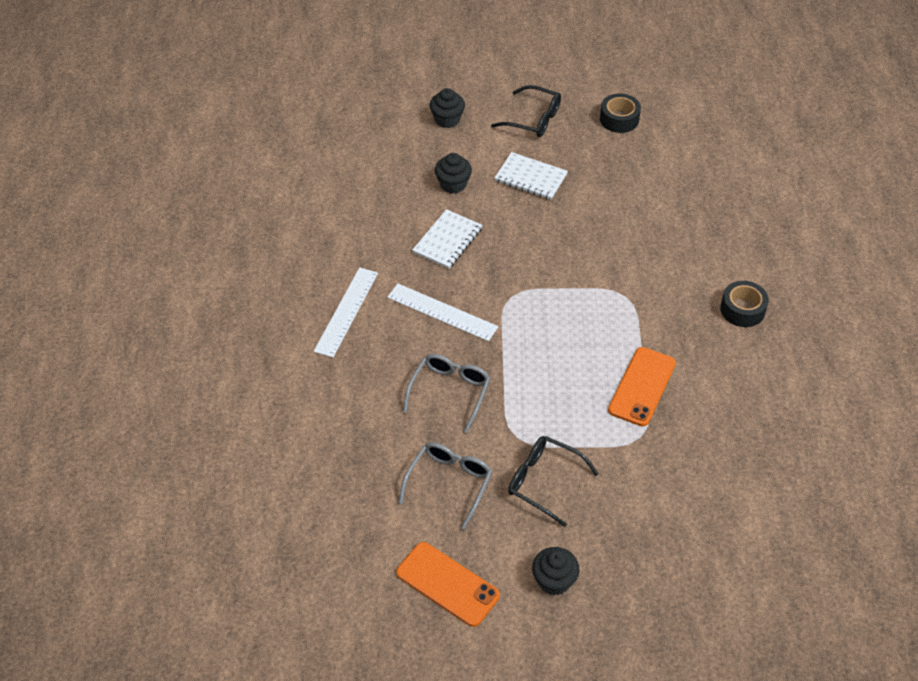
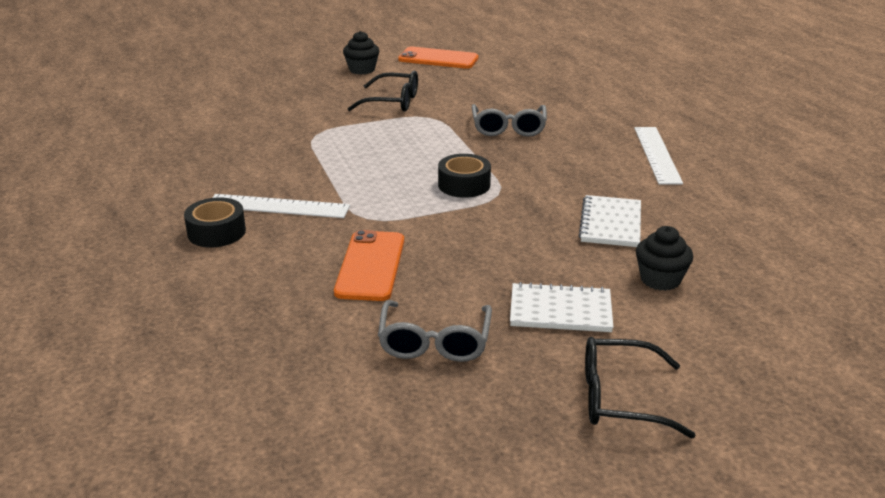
camera: 160 degrees right, 20 degrees down
white ruler [387,284,498,341] -> white ruler moved to [212,194,350,218]
grey glasses [399,442,492,530] -> grey glasses moved to [378,300,492,362]
black cupcake [430,88,465,128] -> none
black tape [600,93,641,133] -> black tape moved to [438,154,491,198]
orange phone [608,347,676,427] -> orange phone moved to [334,230,404,301]

